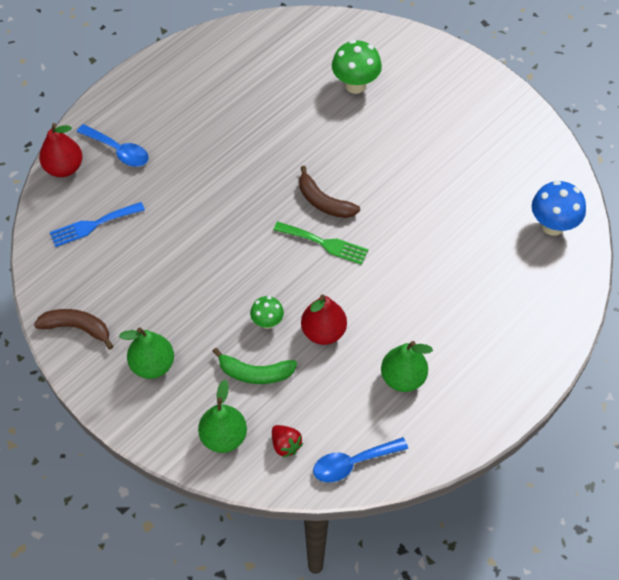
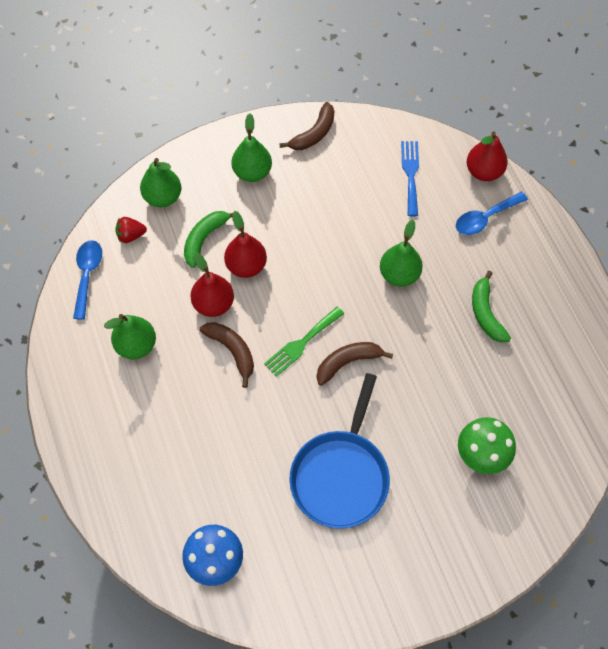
camera: 115 degrees right, 5 degrees up
green mushroom [250,296,284,329] -> red pear [224,211,267,278]
none -> brown banana [200,322,254,388]
none -> blue pan [289,373,390,529]
none -> green pear [380,220,423,287]
none -> green banana [472,271,511,342]

